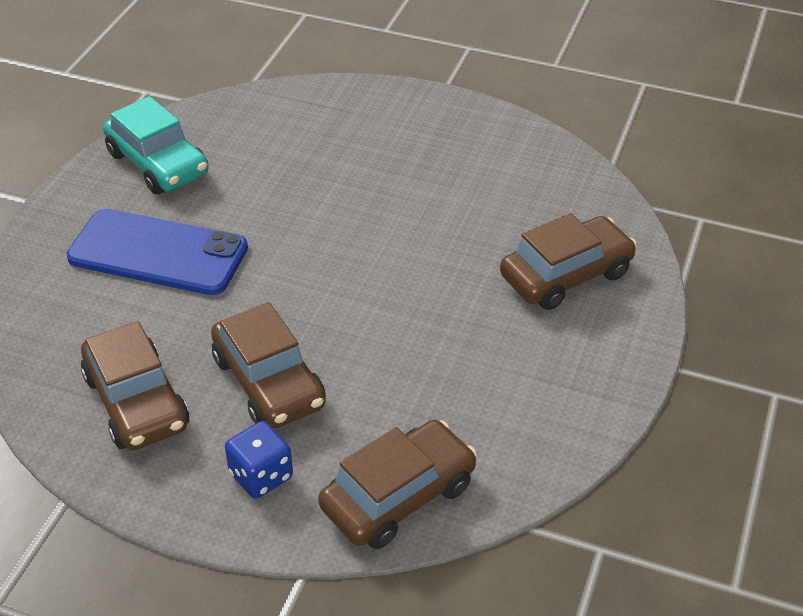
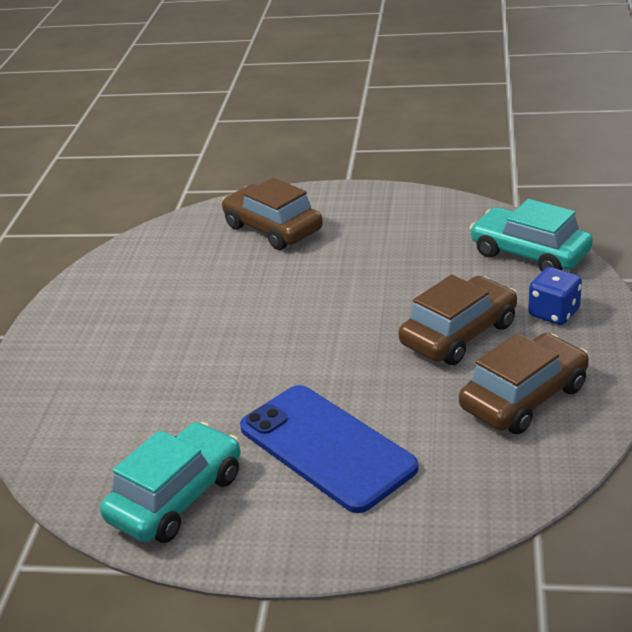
camera: 100 degrees left, 10 degrees down
blue phone [67,208,248,295] -> blue phone turned 45 degrees counterclockwise [240,385,419,513]
brown car [318,420,477,549] -> turquoise car [470,199,593,272]

